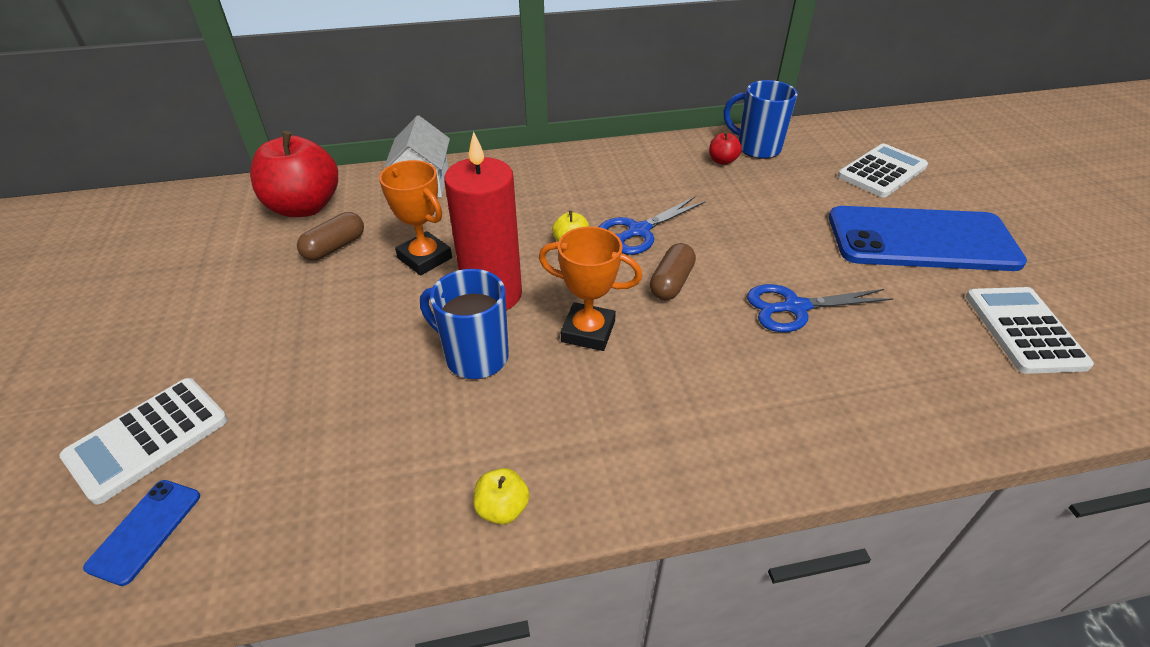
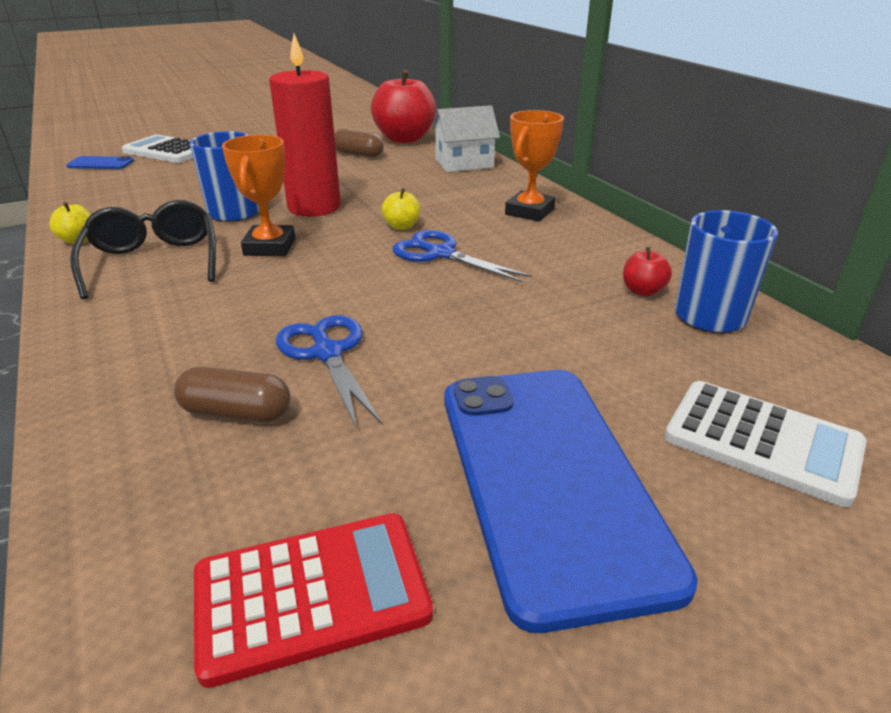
camera: 75 degrees right, 10 degrees down
orange trophy [379,160,452,275] -> orange trophy moved to [505,110,564,222]
brown capsule [650,243,696,300] -> brown capsule moved to [174,367,291,422]
white calculator [966,287,1094,374] -> red calculator [194,513,433,688]
none -> black glasses [70,200,216,299]

